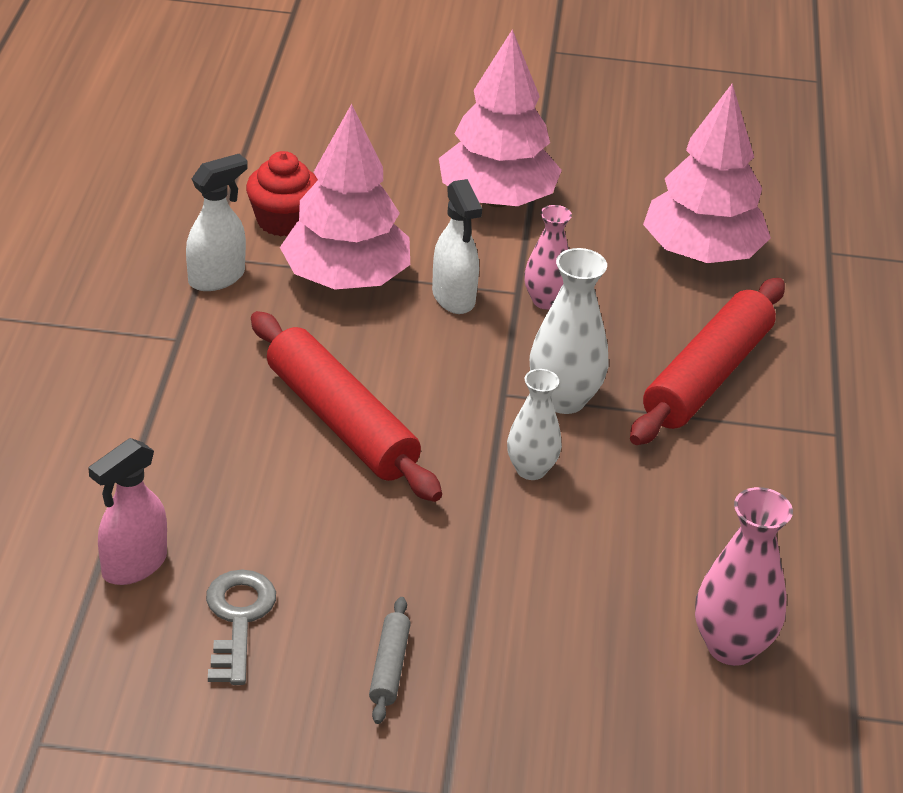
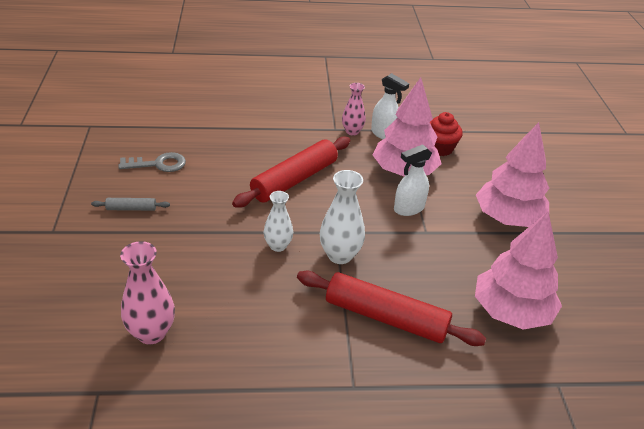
camera: 80 degrees right, 0 degrees up
pink spray bottle [89,438,167,585] -> none
pink vase [524,205,572,310] -> pink vase moved to [342,83,366,136]

